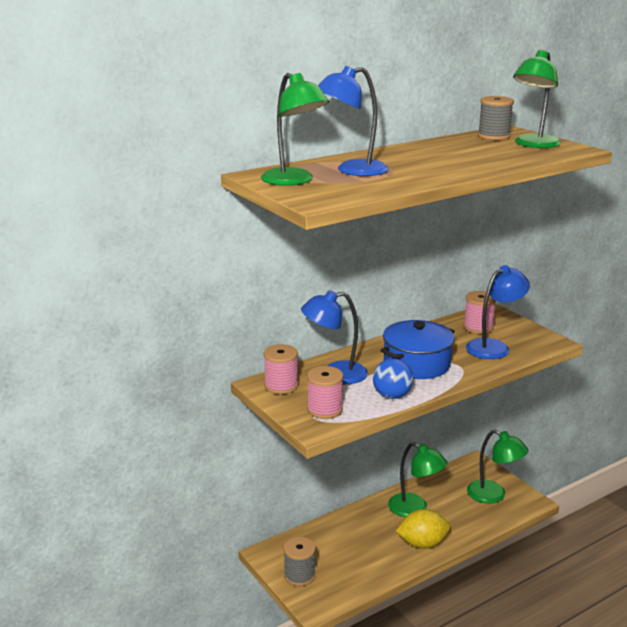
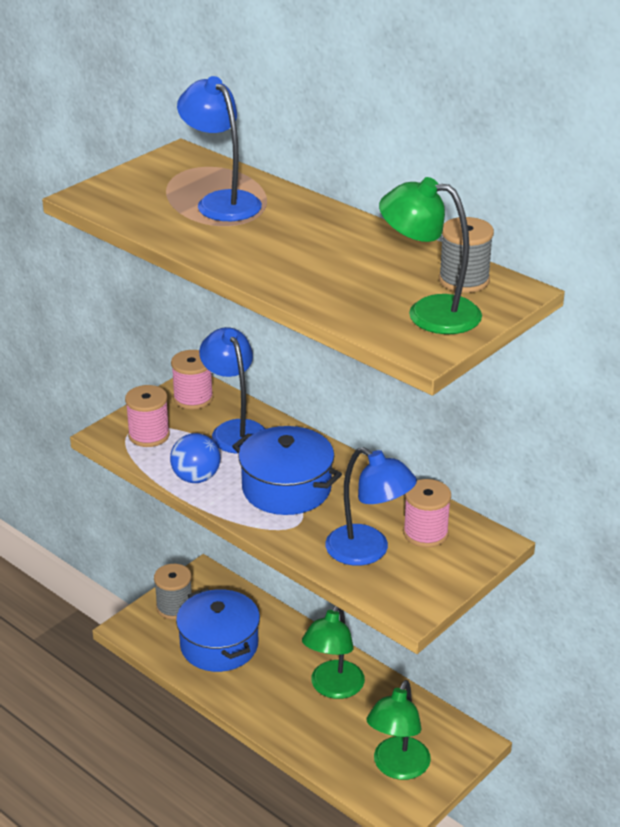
camera: 75 degrees right, 10 degrees up
green lamp [261,73,329,186] -> none
yellow lemon [396,509,450,549] -> none
none -> blue pot [176,588,260,672]

